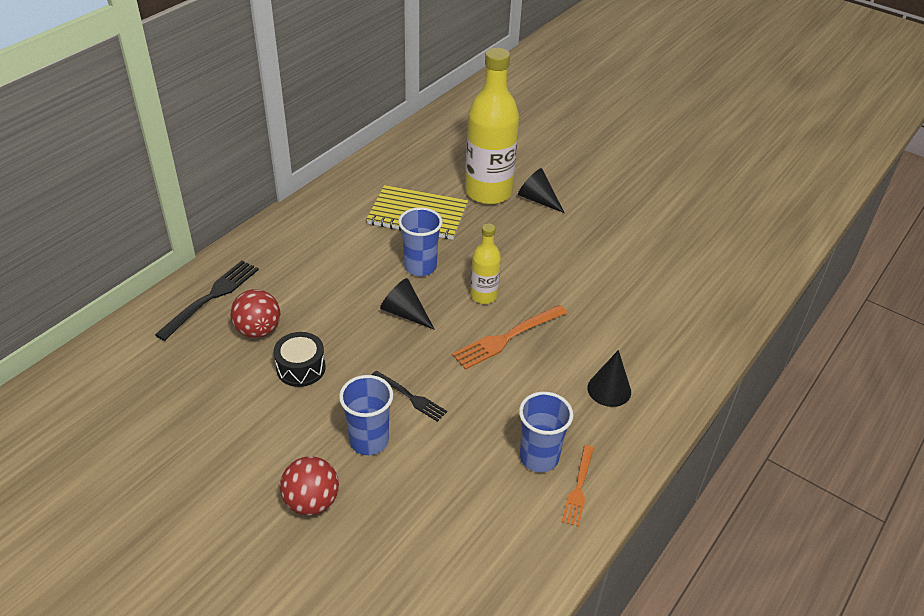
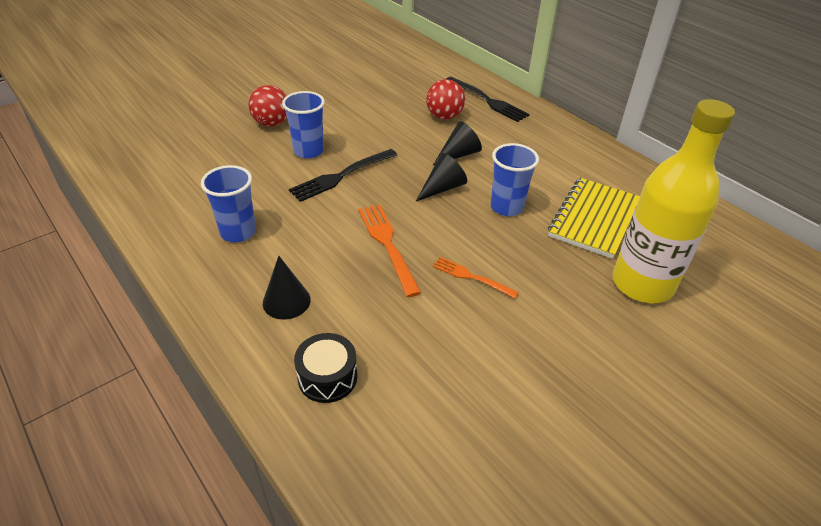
camera: 105 degrees right, 0 degrees up
black drum [273,332,326,387] -> black drum moved to [294,333,357,403]
black fork [372,371,447,422] -> black fork [289,149,397,202], size x1.59
yellow bottle [470,224,501,304] -> none
black cone [518,168,565,213] -> black cone moved to [433,121,482,165]
orange fork [562,445,594,527] -> orange fork moved to [433,257,519,298]

